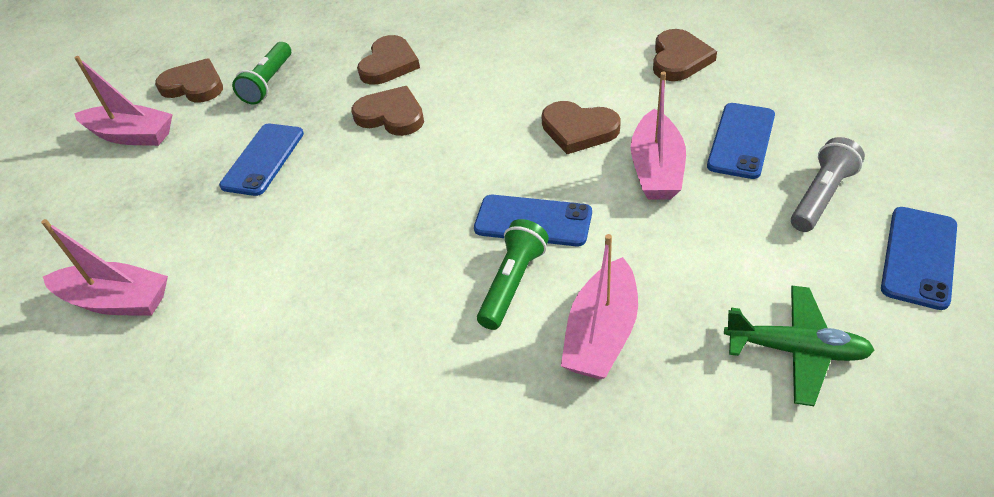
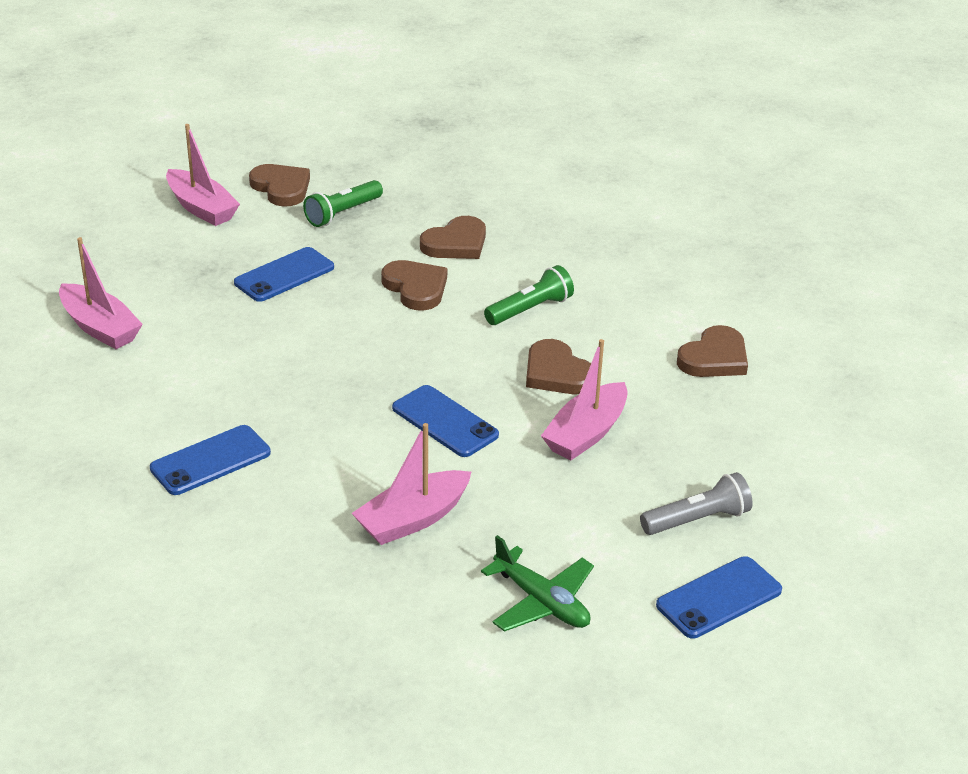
camera: 25 degrees right, 10 degrees down
green flashlight [477,219,549,330] -> green flashlight moved to [484,265,574,325]
blue phone [707,103,775,179] -> blue phone moved to [150,425,271,495]

